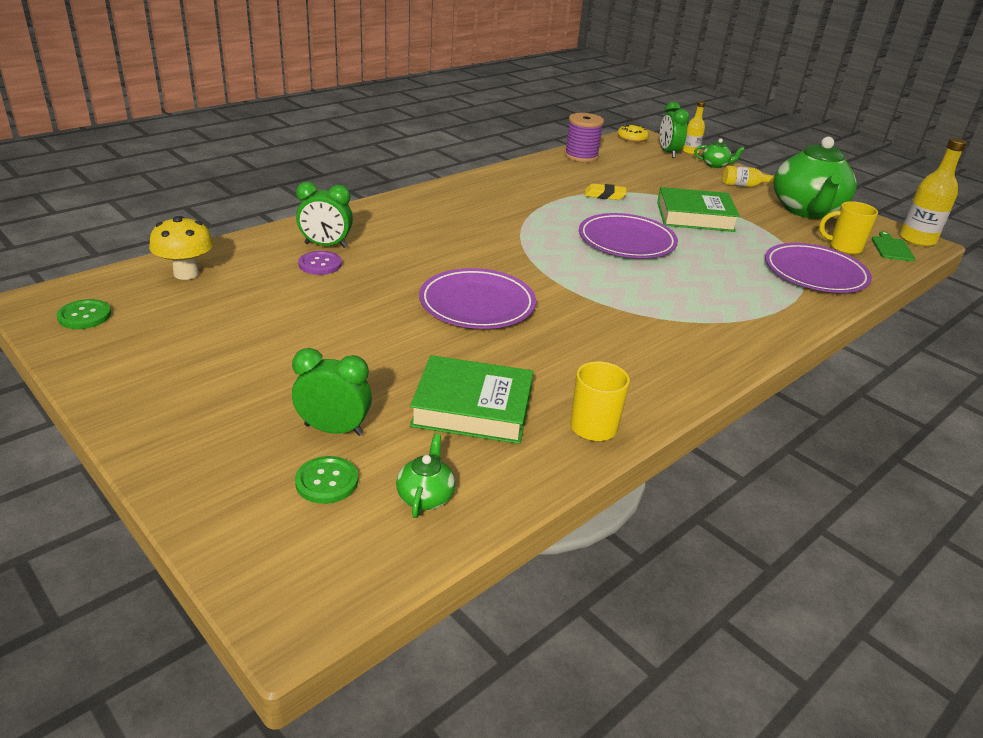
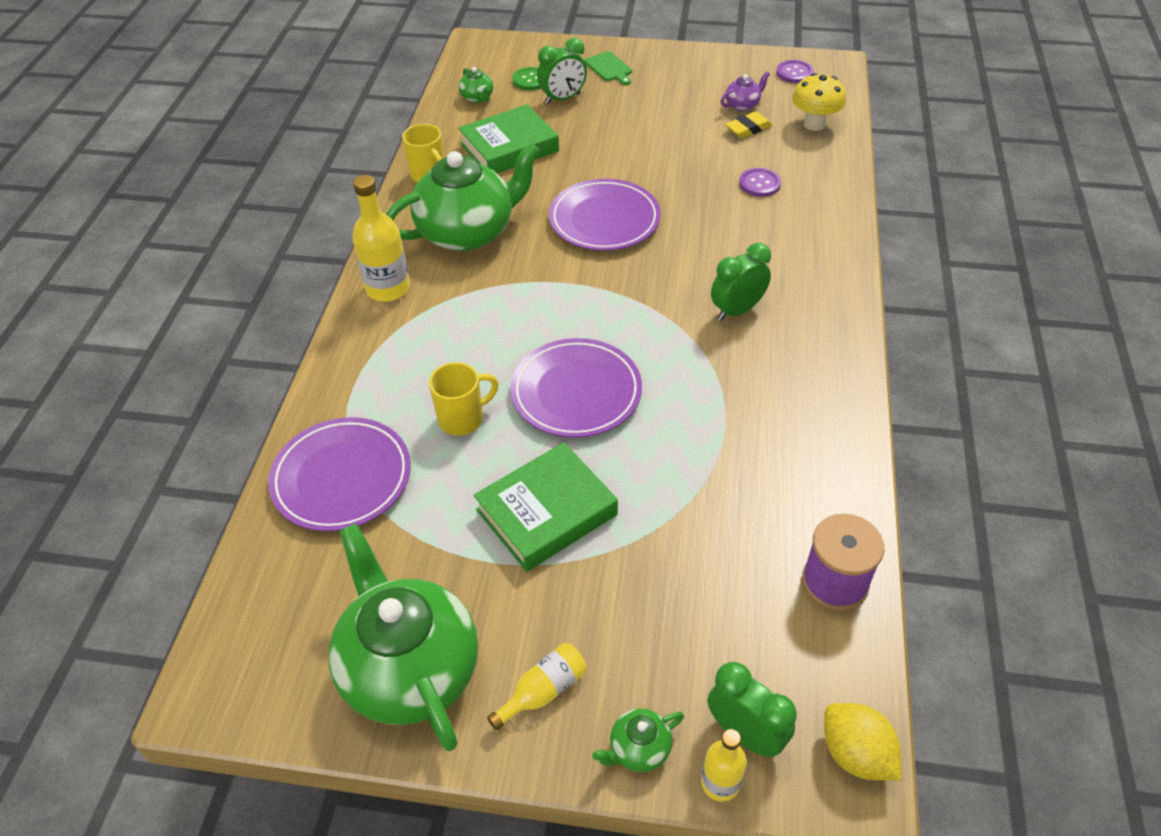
camera: 145 degrees right, 15 degrees up
green button [57,299,111,329] -> purple button [776,60,814,83]
green clock [296,182,353,248] -> green clock moved to [711,243,771,321]
yellow eraser [585,184,627,200] -> yellow eraser moved to [725,111,772,138]
yellow donut [618,124,649,142] -> yellow lemon [824,703,901,781]
yellow mug [819,201,878,254] -> yellow mug moved to [429,362,499,436]
green cutting board [872,231,915,262] -> green cutting board moved to [585,51,632,85]
yellow bottle [900,138,967,247] -> yellow bottle moved to [352,175,410,302]
none -> green teapot [386,142,540,251]
none -> purple teapot [720,71,770,111]

